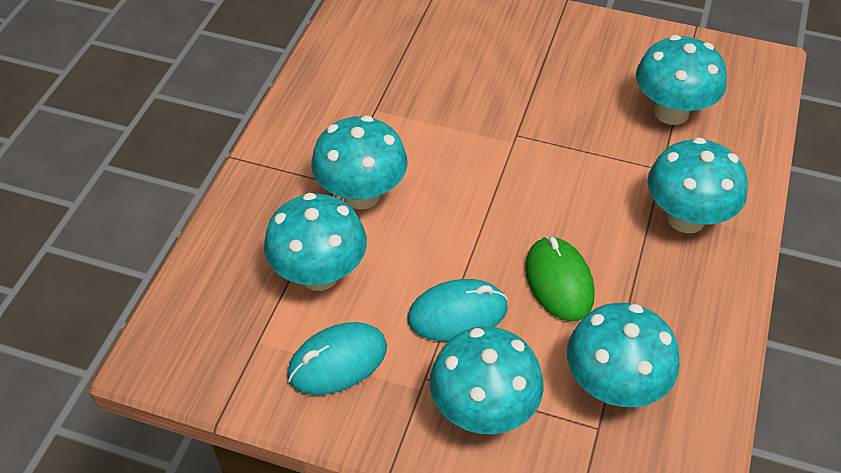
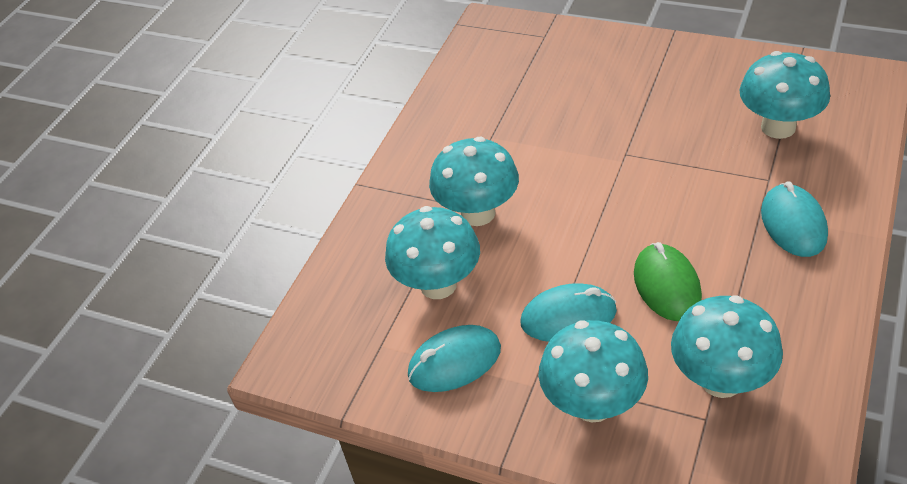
camera: 10 degrees right, 5 degrees down
turquoise mushroom [647,137,748,233] -> turquoise mouse [761,181,828,257]

